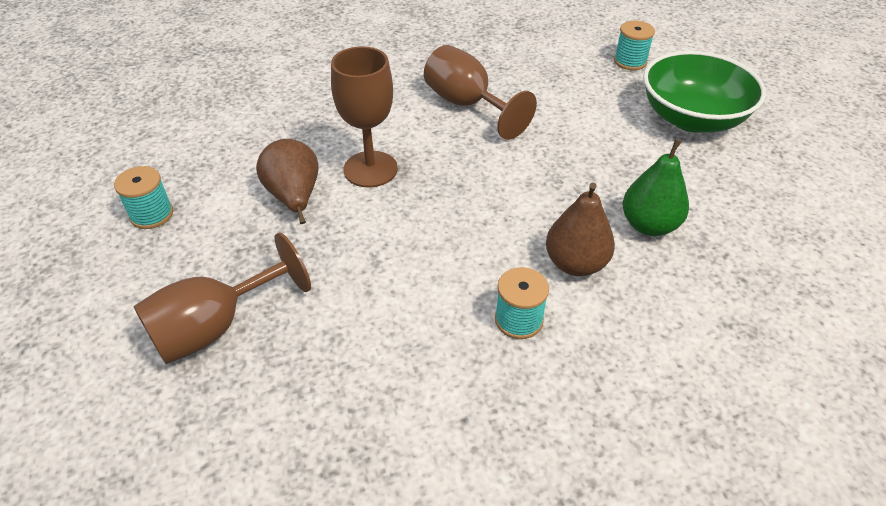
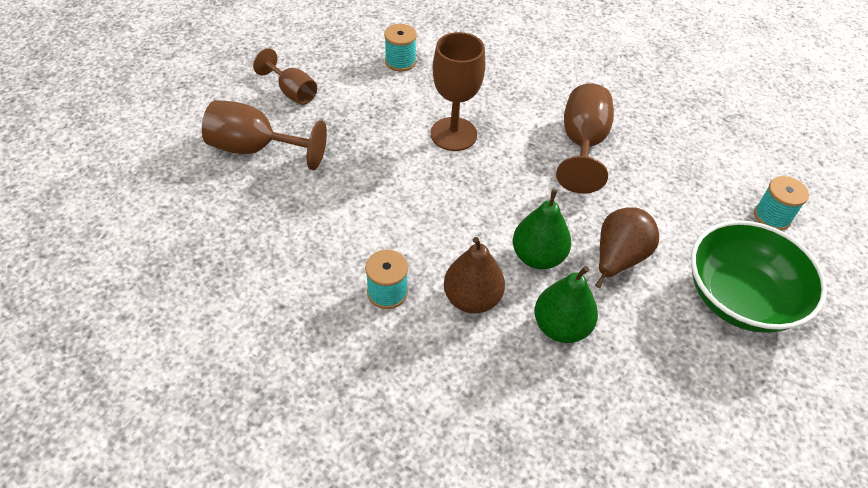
camera: 50 degrees right, 5 degrees up
turquoise spool [114,166,173,229] -> turquoise spool moved to [384,24,417,72]
brown pear [256,139,319,224] -> brown pear moved to [595,207,659,288]
none -> brown goblet [253,48,317,105]
none -> green pear [513,189,571,269]

